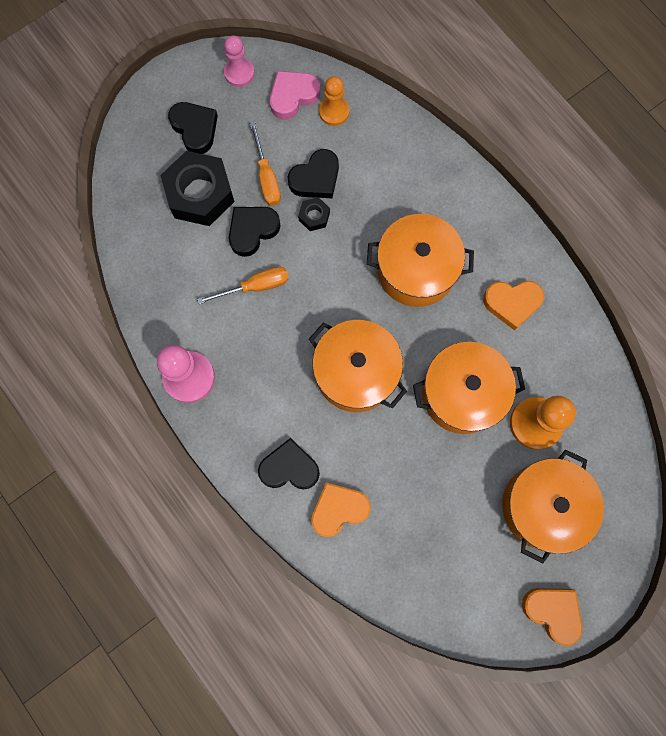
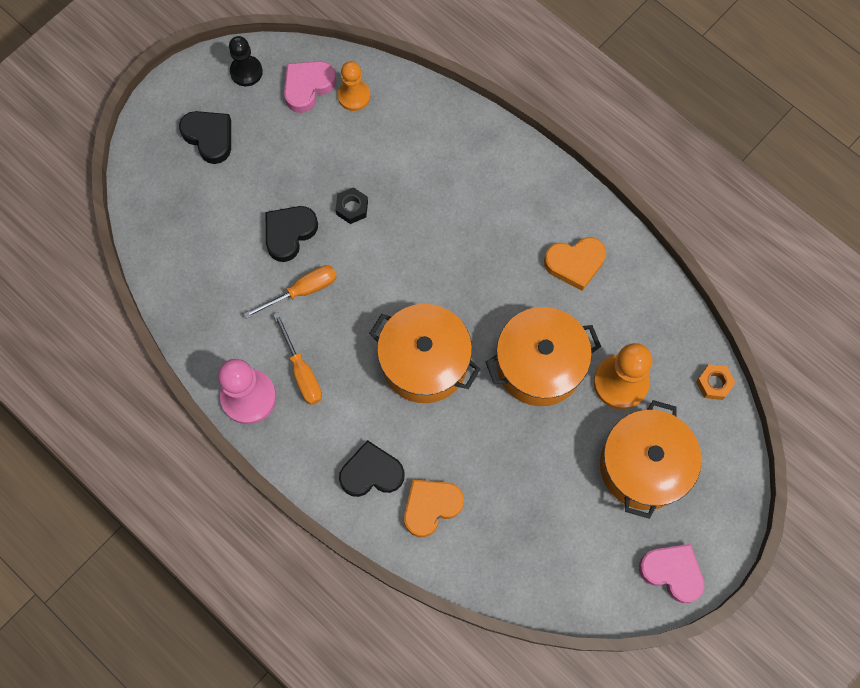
camera: 10 degrees left, 5 degrees down
black nut [160,151,234,226] -> none
pink pawn [224,35,254,87] -> black pawn [229,36,263,86]
orange screwdriver [250,122,281,205] -> orange screwdriver moved to [273,312,322,405]
black heart [288,149,339,198] -> none
orange pot [367,214,474,307] -> none
orange heart [522,588,582,646] -> pink heart [639,544,705,603]
none -> orange nut [696,364,736,400]

